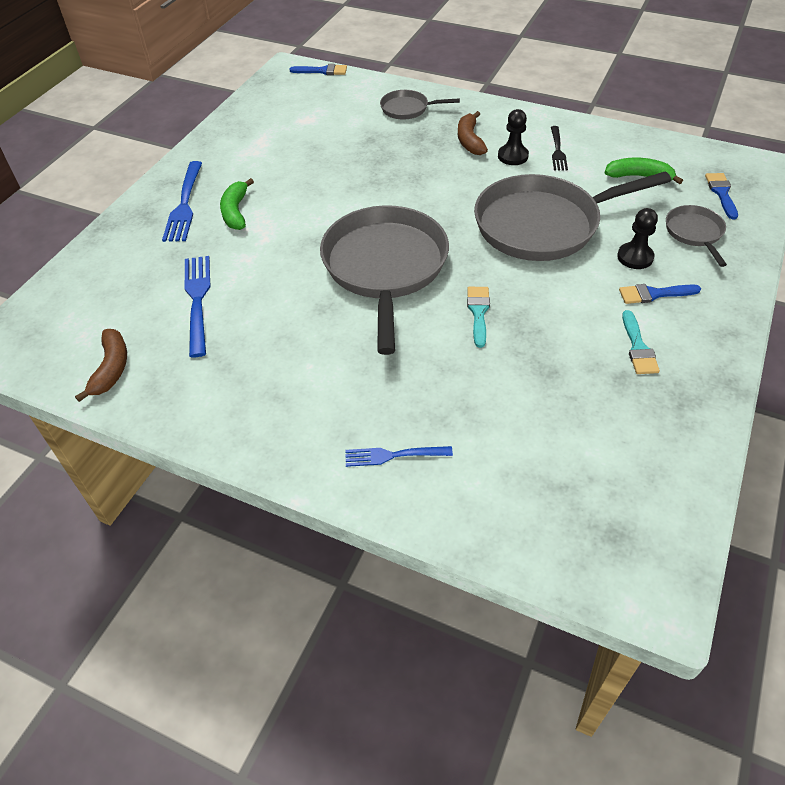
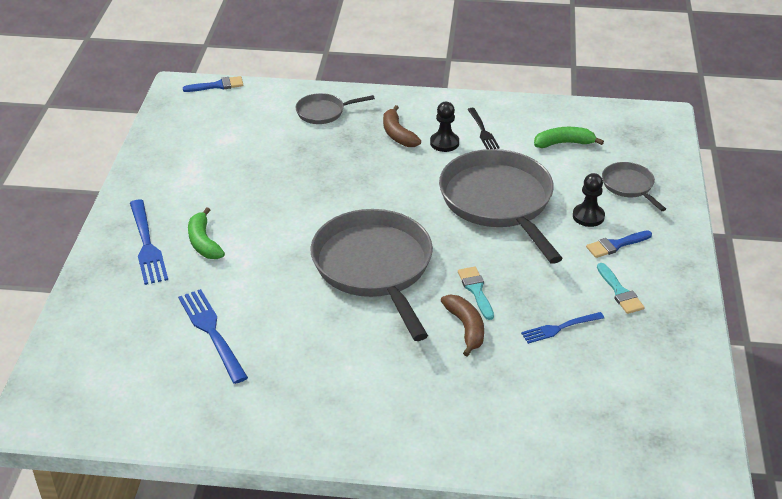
camera: 20 degrees left, 10 degrees down
brown banana [75,329,127,402] -> brown banana moved to [441,295,484,356]
blue fork [345,446,453,467] -> blue fork moved to [521,312,604,344]
grey pan [474,172,671,261] -> grey pan turned 105 degrees clockwise [439,149,563,264]
blue brush [705,173,738,219] -> none

